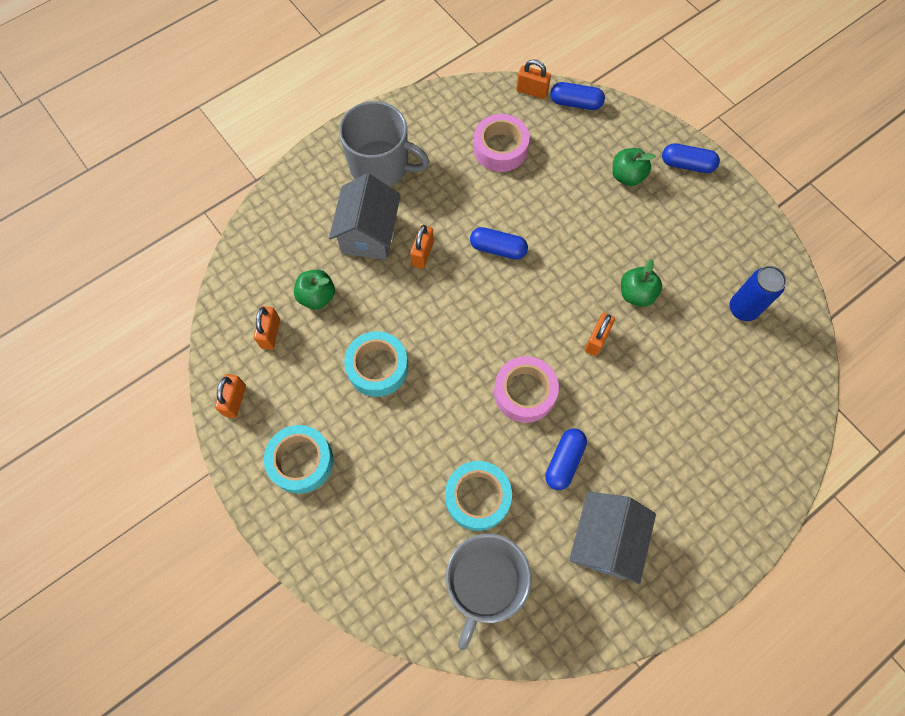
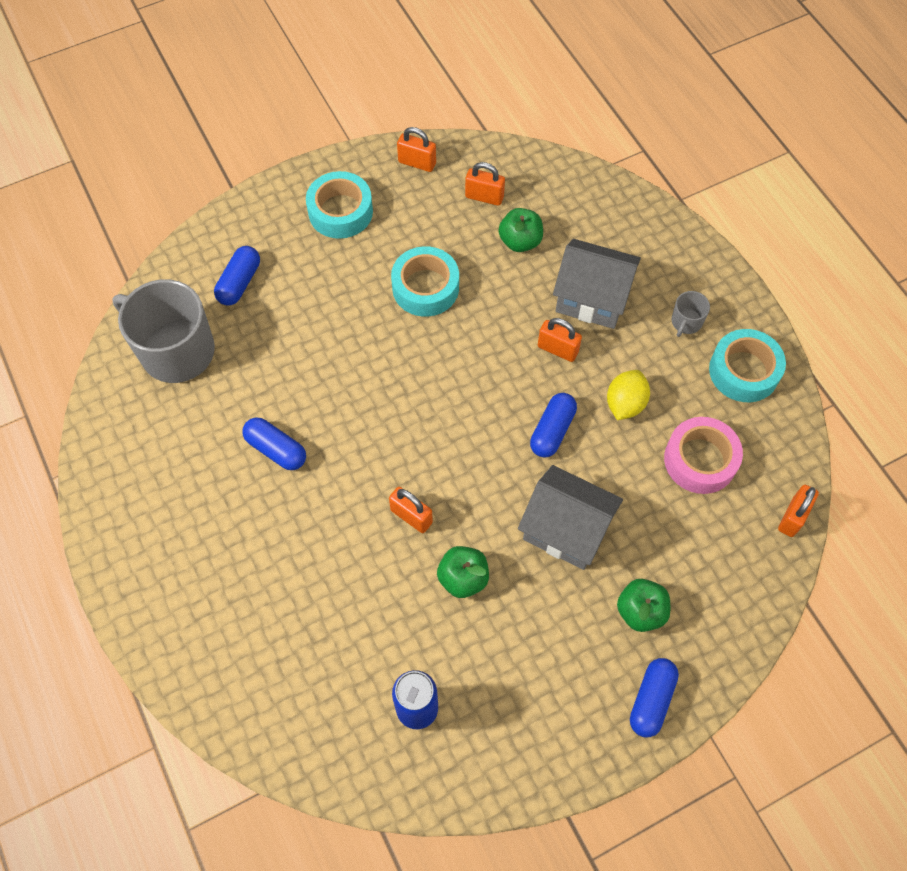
camera: 100 degrees right, 5 degrees down
grey mug [339,101,430,187] -> grey mug [671,291,710,337], size x0.43
turquoise tape [445,461,512,531] -> turquoise tape moved to [709,329,786,402]
pink tape [494,356,559,423] -> none
blue capsule [550,82,605,110] -> blue capsule moved to [214,246,260,306]
grey house [569,492,656,584] -> grey house moved to [518,465,623,570]
none -> yellow lemon [607,370,650,420]

